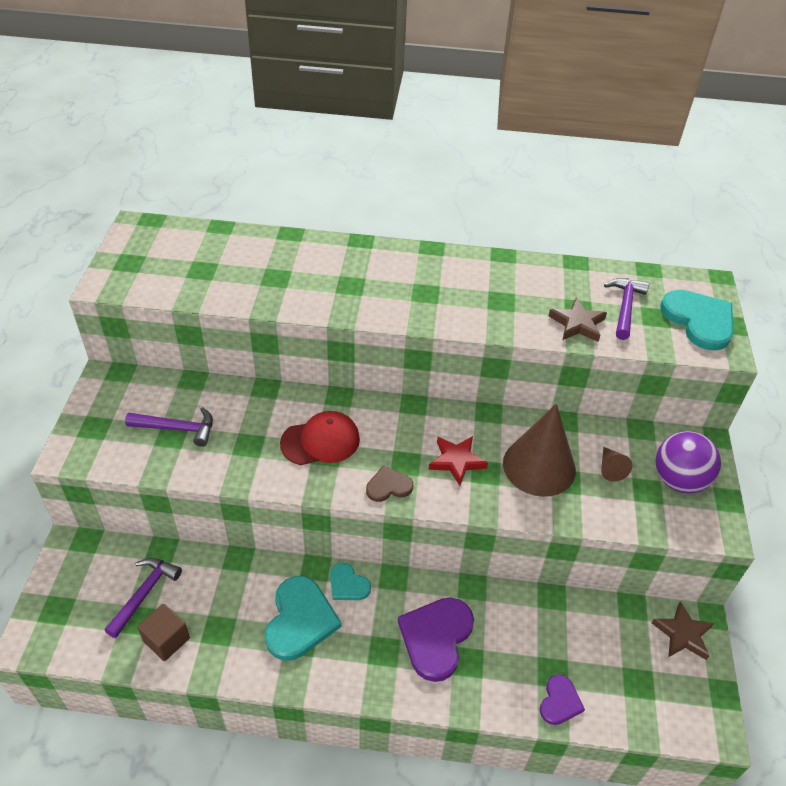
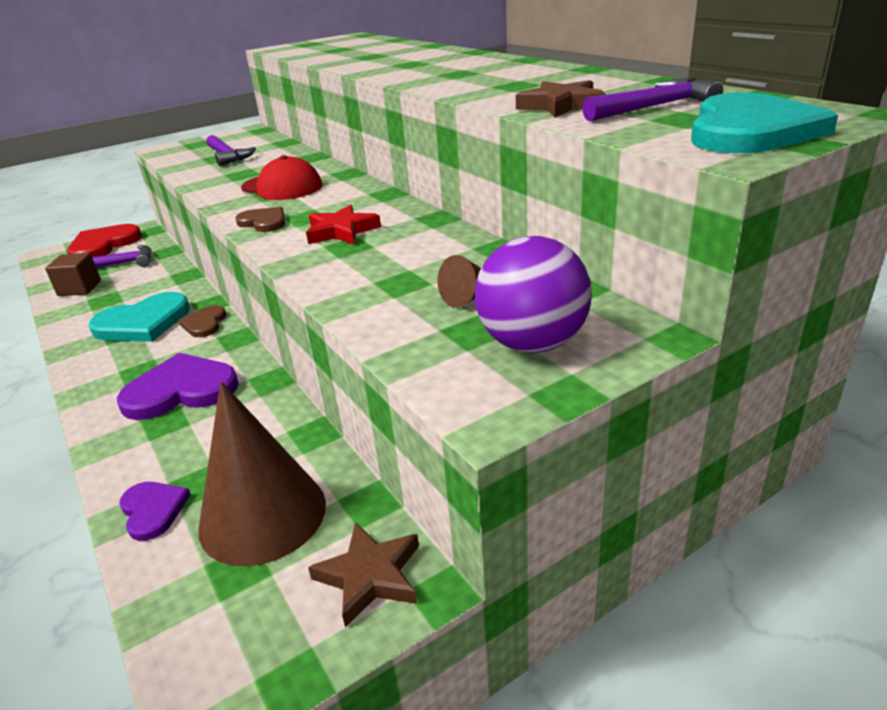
camera: 55 degrees right, 15 degrees down
turquoise heart [330,563,371,600] -> brown heart [179,305,226,337]
brown cone [503,404,576,497] -> brown cone moved to [199,381,326,566]
purple heart [540,674,585,725] -> purple heart turned 105 degrees counterclockwise [119,482,191,541]
none -> red heart [67,224,142,257]

